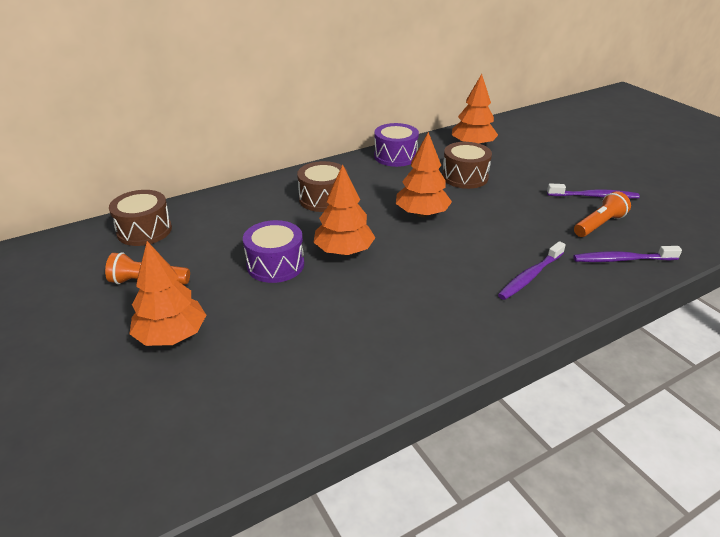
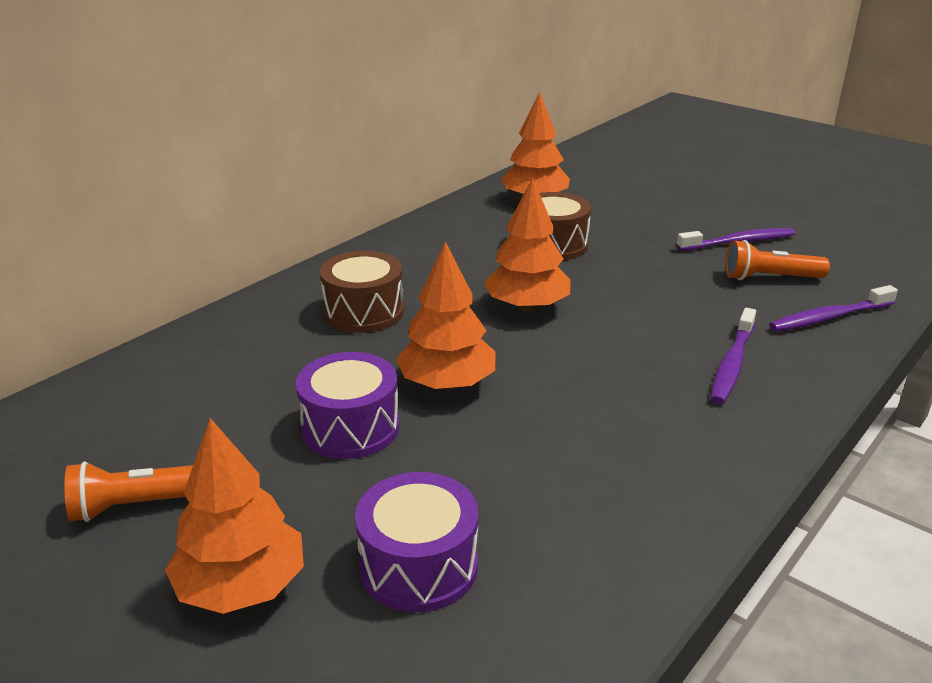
camera: 20 degrees left, 5 degrees down
brown drum [109,190,172,246] -> none
purple drum [374,123,419,167] -> purple drum moved to [355,472,478,612]
orange flashlight [574,191,631,237] -> orange flashlight turned 120 degrees counterclockwise [725,240,830,280]

